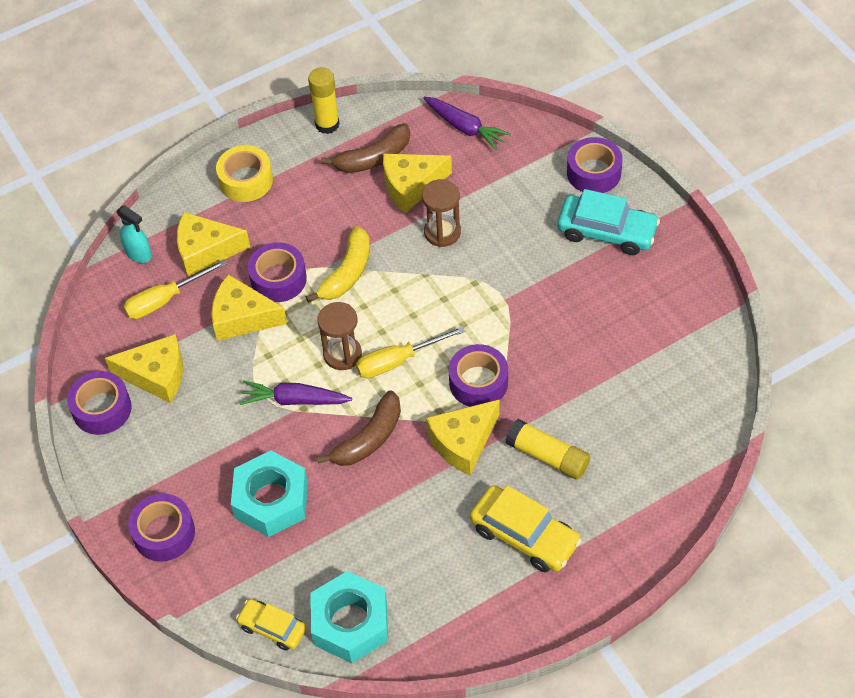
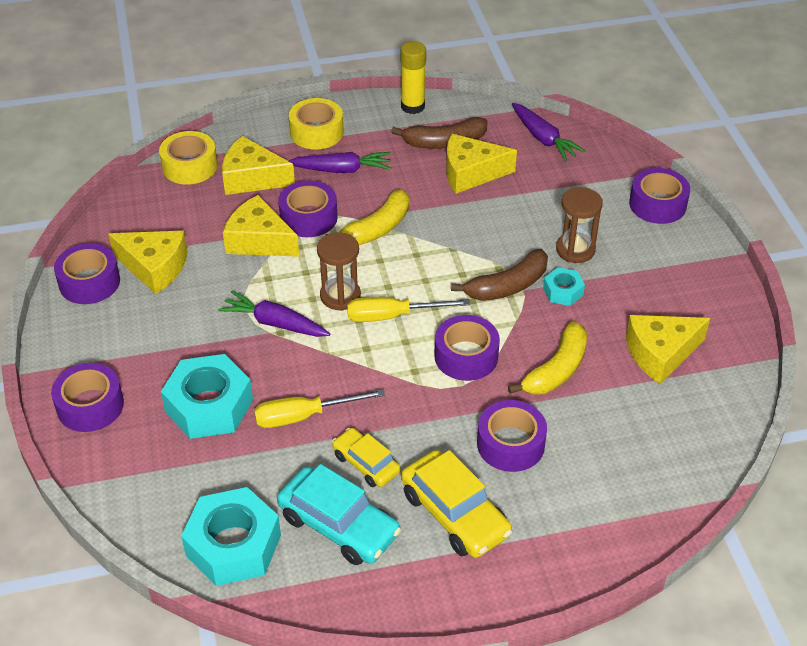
camera: 15 degrees right, 10 degrees down
turquoise spray bottle [117,205,152,263] -> yellow tape [159,131,218,185]
yellow screwdriver [123,259,227,319] -> yellow screwdriver moved to [254,389,385,428]
yellow car [236,599,307,651] -> yellow car moved to [332,428,401,487]
brown banana [317,390,401,466] -> brown banana moved to [451,249,548,301]
brown hourglass [422,179,461,247] -> brown hourglass moved to [556,187,603,263]
yellow cheese [426,400,499,475] -> yellow cheese moved to [626,315,710,384]
yellow glue stick [505,419,590,480] -> purple tape [477,400,547,472]
turquoise car [557,189,660,255] -> turquoise car moved to [277,464,401,565]
none -> purple carrot [289,152,391,173]
none -> yellow banana [508,321,587,395]
none -> turquoise nut [543,268,585,306]

